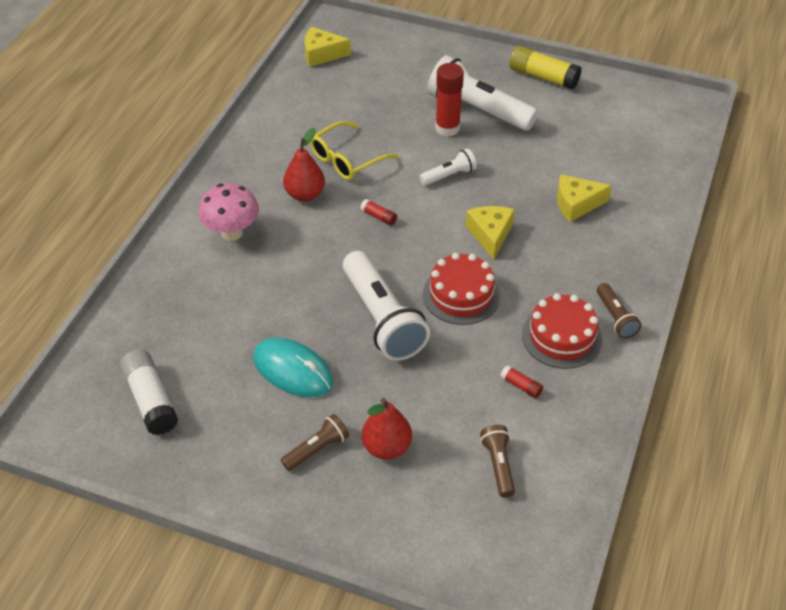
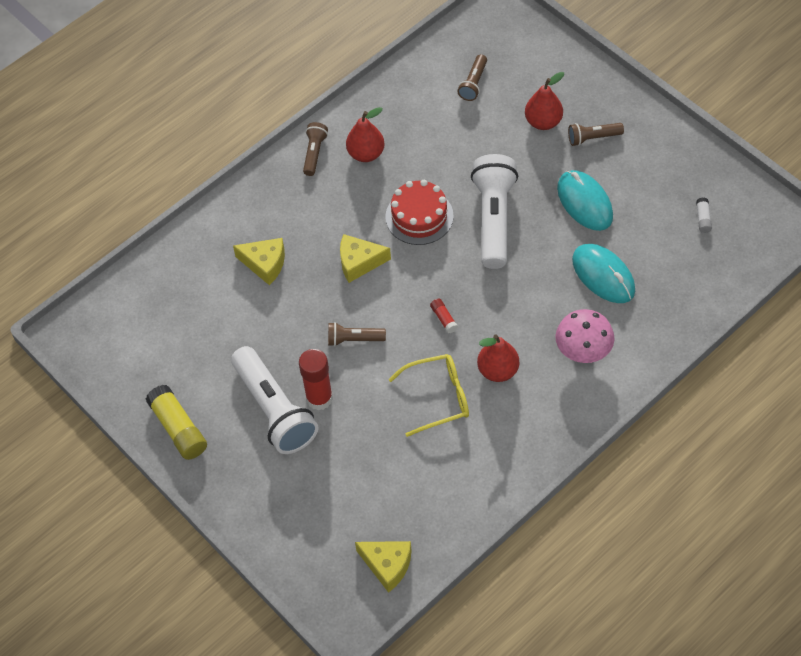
camera: 150 degrees left, 10 degrees up
white glue stick [120,349,178,435] -> white glue stick [696,197,712,233], size x0.48
white flashlight [419,149,477,186] -> brown flashlight [328,322,386,346]
yellow cheese [466,206,515,259] -> yellow cheese turned 60 degrees clockwise [340,234,391,283]
red glue stick [500,365,543,398] -> none
red cake [522,293,602,369] -> red pear [346,107,385,162]
none -> turquoise mouse [572,244,635,303]

